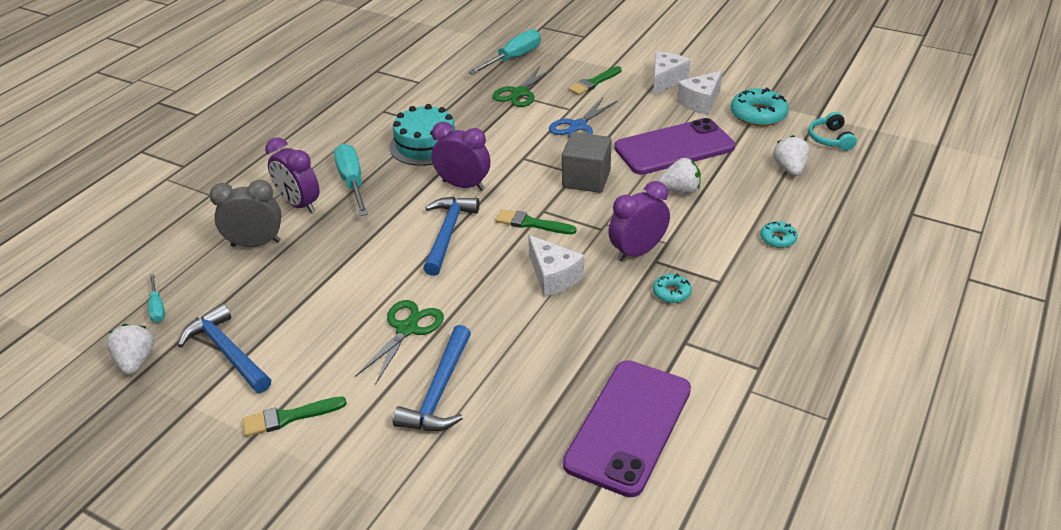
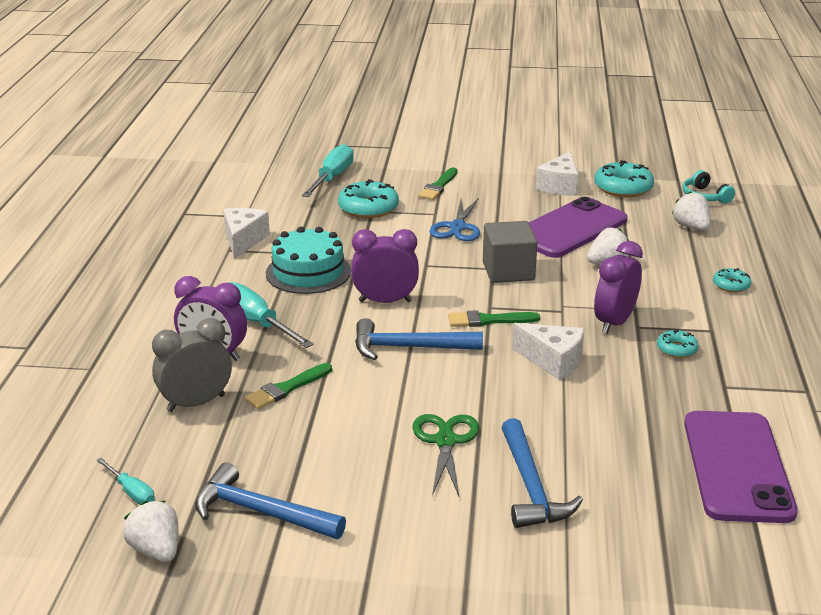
camera: 25 degrees left, 10 degrees down
green brush [243,397,347,437] -> green brush moved to [245,363,332,409]
blue hammer [423,197,480,276] -> blue hammer turned 75 degrees counterclockwise [355,318,483,360]
green scissors [493,66,554,107] -> turquoise donut [338,179,399,218]
white cheese [653,51,691,95] -> white cheese moved to [223,208,270,259]

